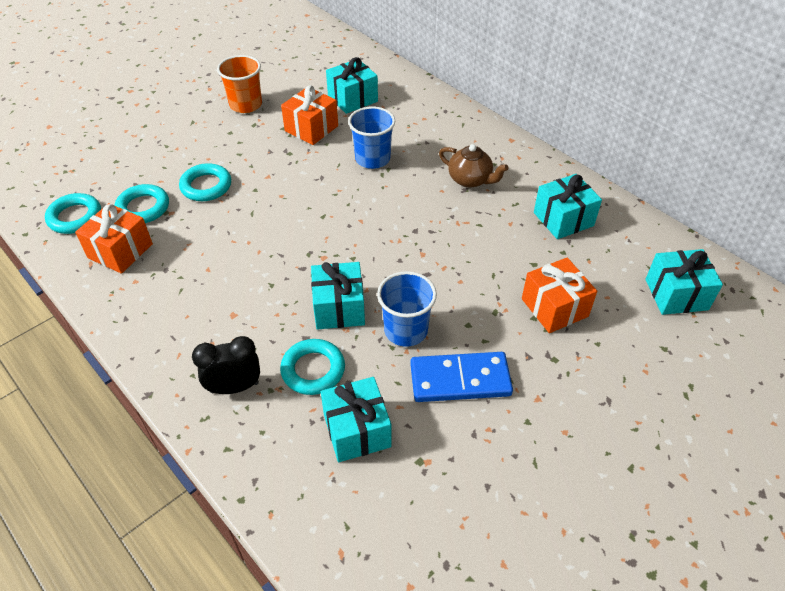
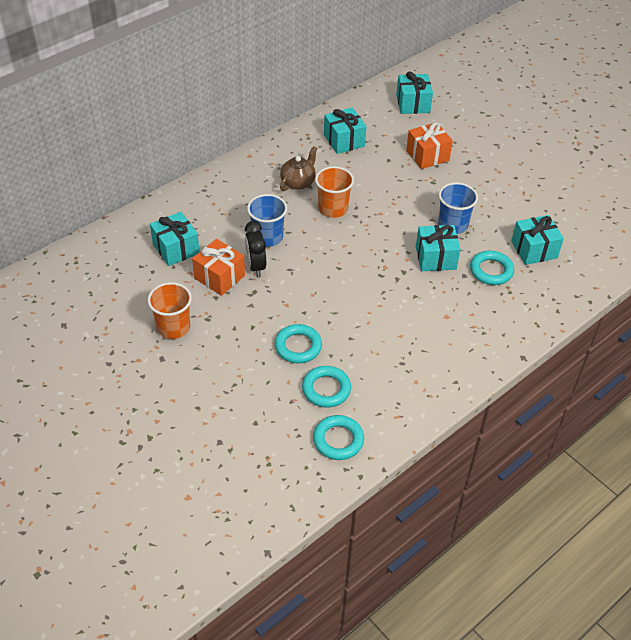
camera: 90 degrees left, 0 degrees up
orange gift [75,203,153,274] -> none
black clock [192,336,260,394] -> black clock moved to [245,221,266,277]
blue domino [410,352,513,402] -> none
none -> orange cup [315,166,354,218]

